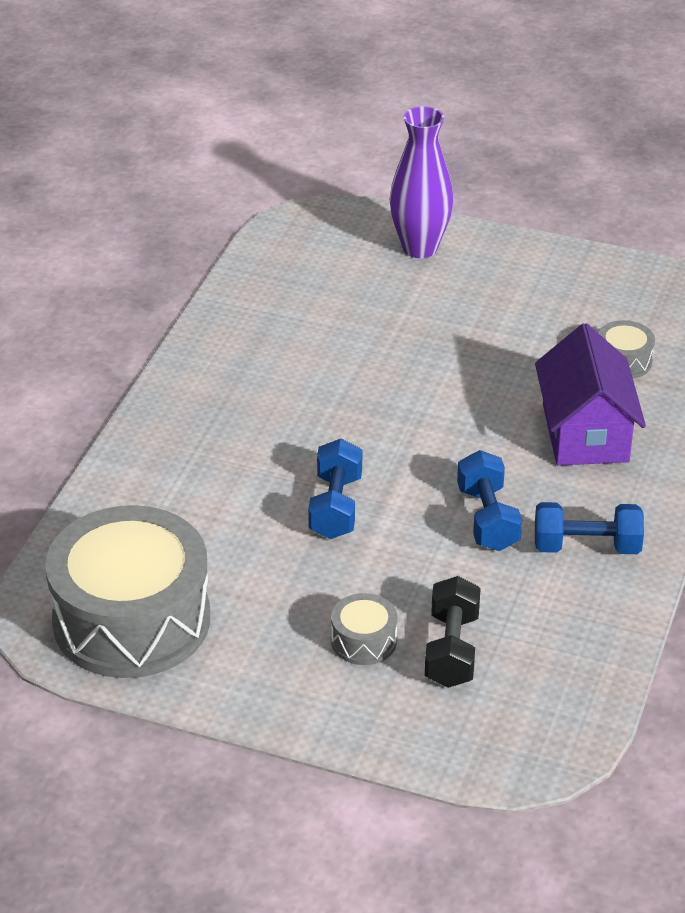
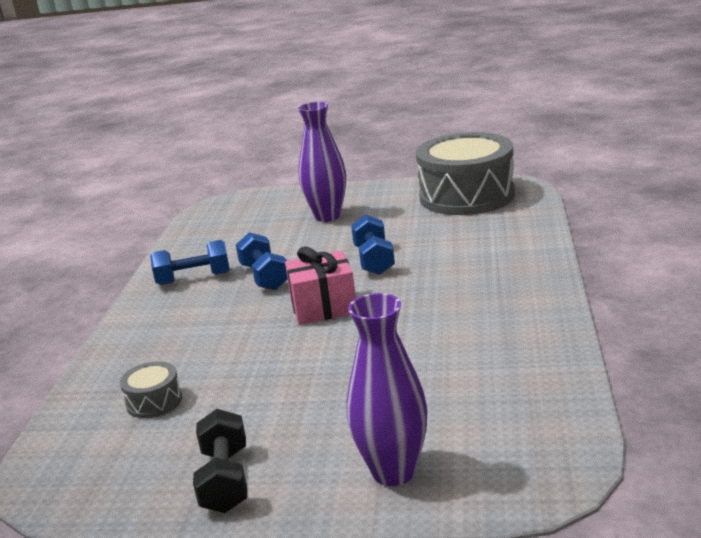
camera: 170 degrees right, 15 degrees down
grey drum [331,593,397,665] -> purple vase [298,102,346,222]
black dumbbell [425,576,481,688] -> black dumbbell moved to [193,409,247,513]
purple house [535,323,646,466] -> none
none -> pink gift [285,246,356,325]

